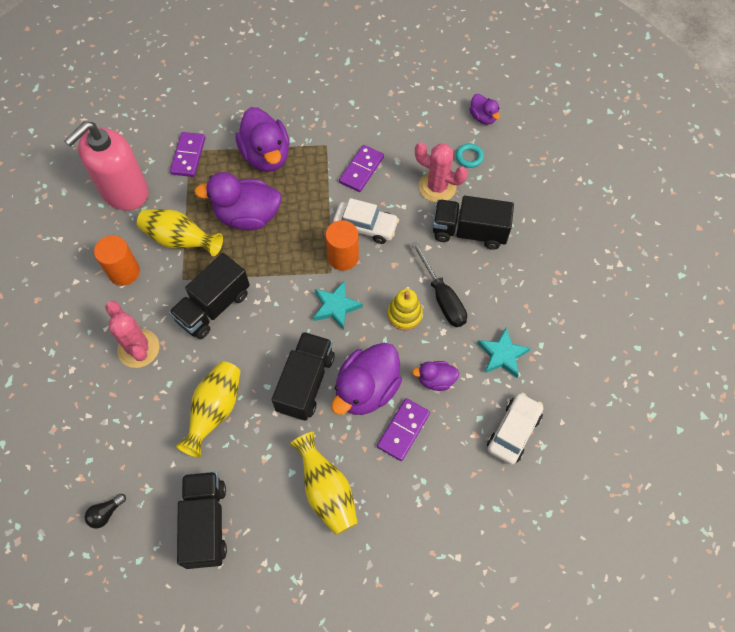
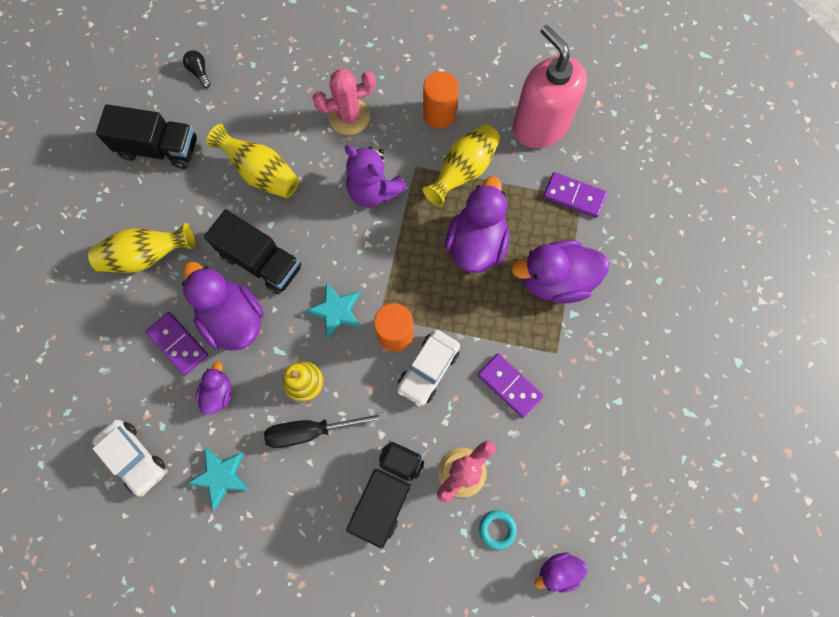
camera: 105 degrees right, 10 degrees up
black truck [169,253,250,339] -> purple teddy bear [345,145,407,207]

